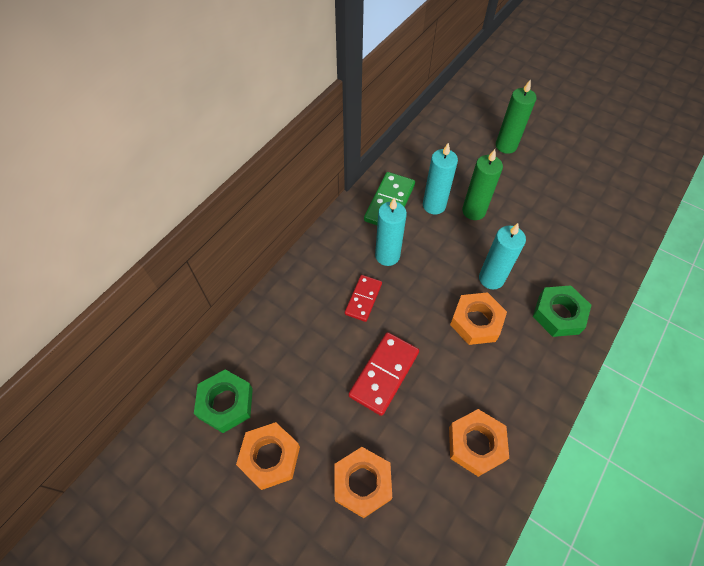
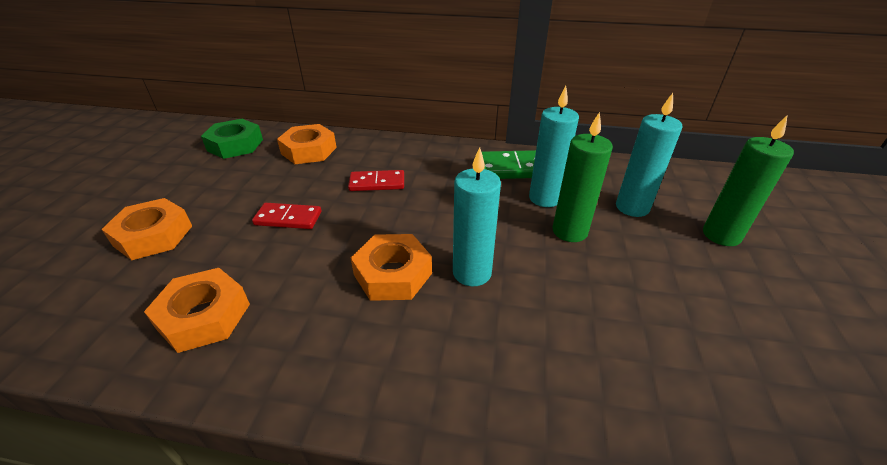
camera: 65 degrees right, 20 degrees down
orange nut [236,422,300,490] -> orange nut moved to [277,124,337,164]
red domino [348,332,419,416] -> red domino [252,203,321,229], size x0.65
turquoise candle [375,198,407,266] -> turquoise candle moved to [616,93,682,217]
green nut [533,285,591,337] -> none

